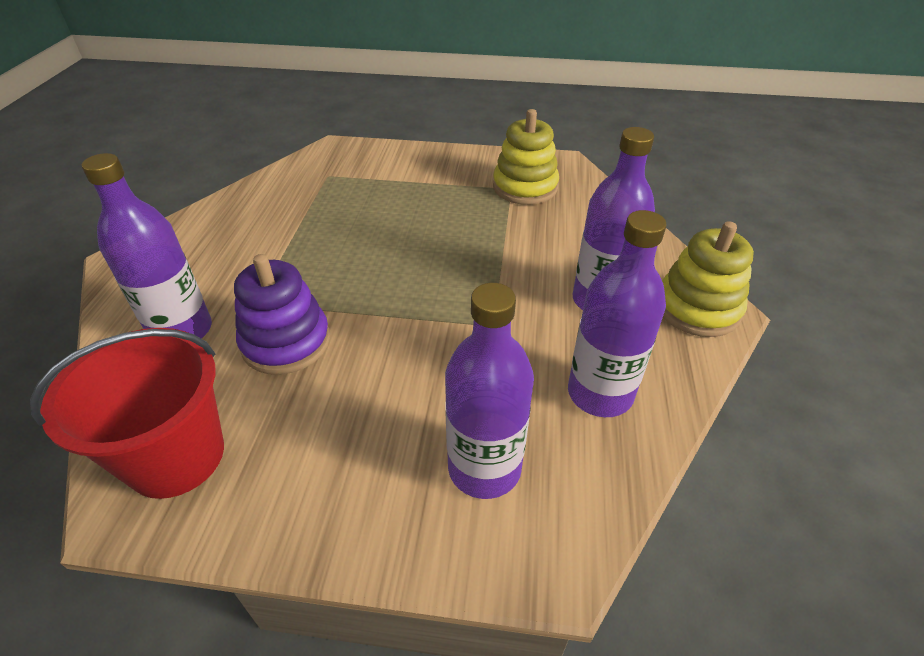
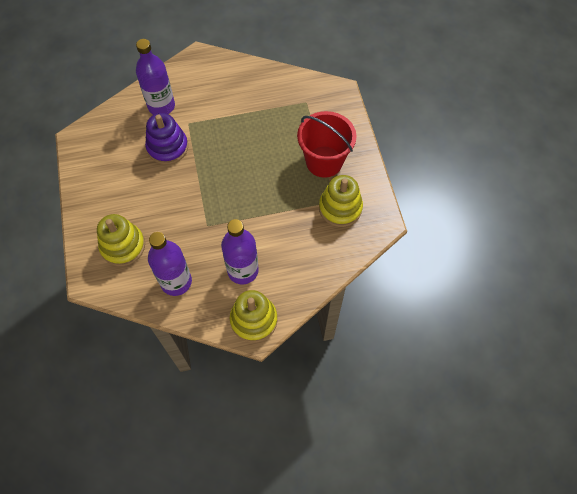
camera: 70 degrees right, 20 degrees up
red bucket [30,328,224,499] -> red bucket moved to [297,111,356,178]
purple bottle [445,283,534,499] -> yellow stacking toy [97,214,145,266]

